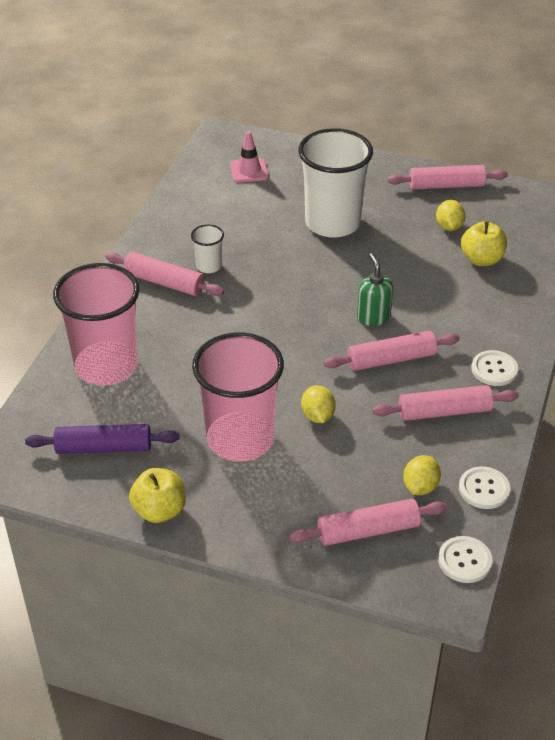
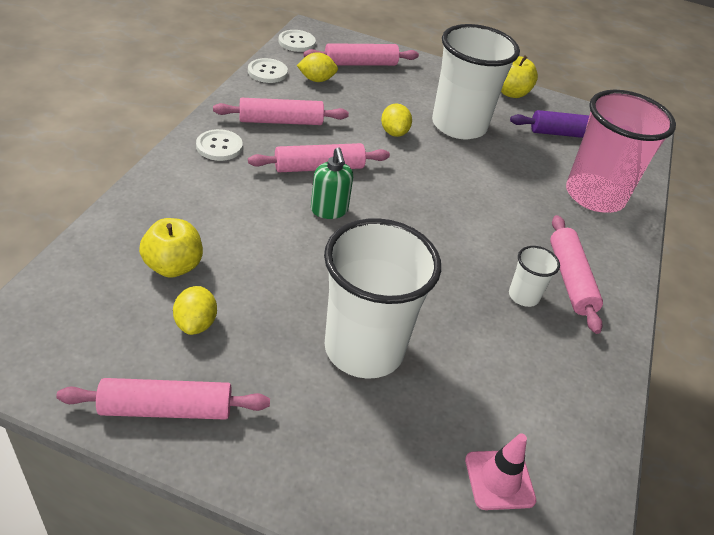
camera: 175 degrees right, 0 degrees up
pink rolling pin [106,252,224,296] -> pink rolling pin turned 60 degrees clockwise [550,215,603,334]
pink cup [192,332,284,462] -> white cup [432,24,520,139]
yellow lemon [403,455,441,495] -> yellow lemon turned 60 degrees clockwise [297,52,338,82]

